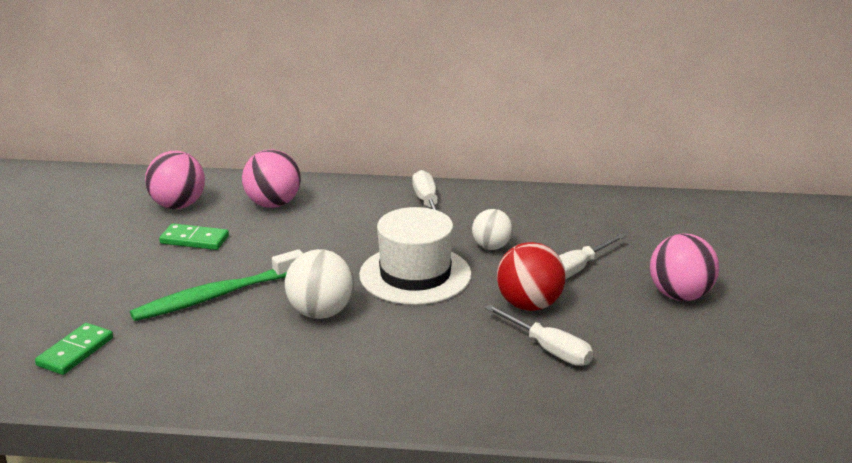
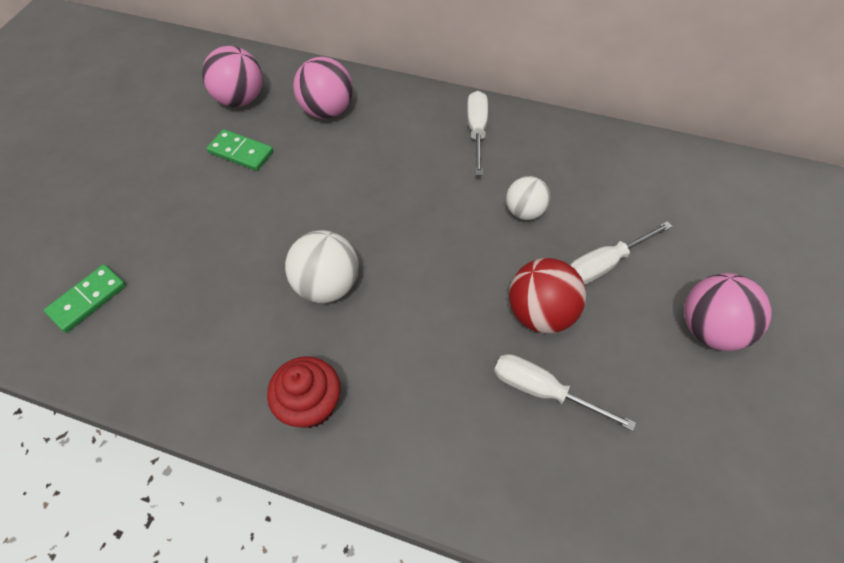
camera: 15 degrees right, 30 degrees up
green toothbrush [130,249,303,321] -> none
white hat [359,207,472,305] -> none
white screwdriver [485,305,593,366] -> white screwdriver turned 150 degrees clockwise [494,354,636,431]
none -> red cupcake [267,356,340,428]

